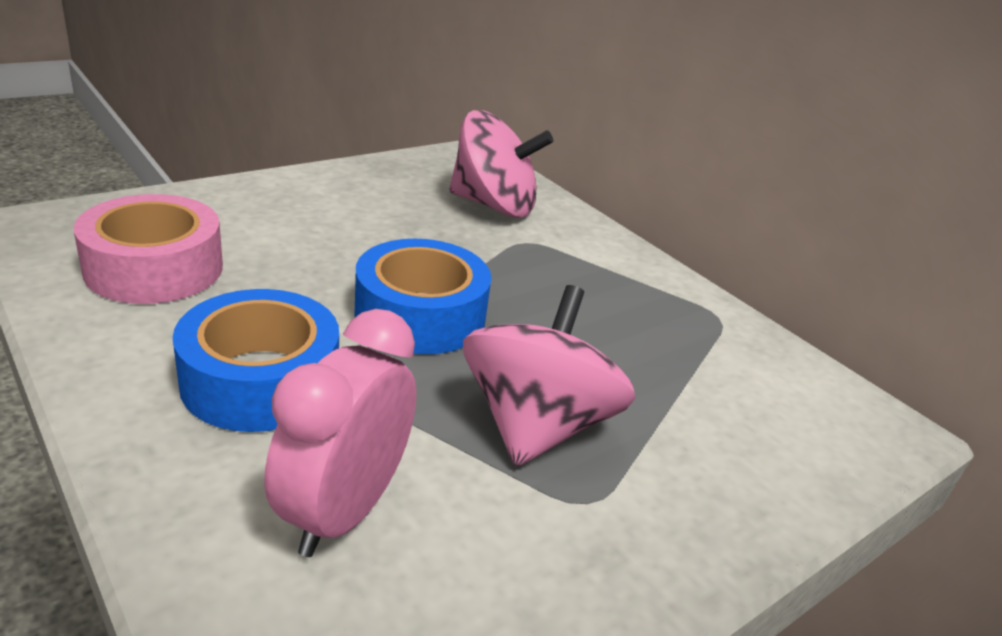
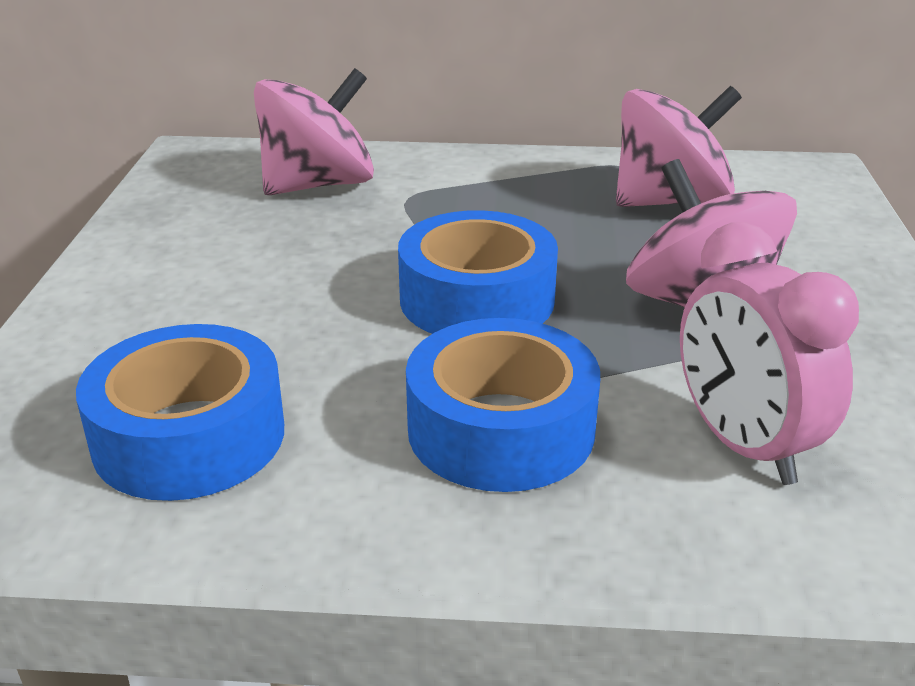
camera: 45 degrees left, 0 degrees up
pink tape [74,194,223,304] -> blue tape [76,324,284,501]
none -> pink spinning top [616,86,742,207]

